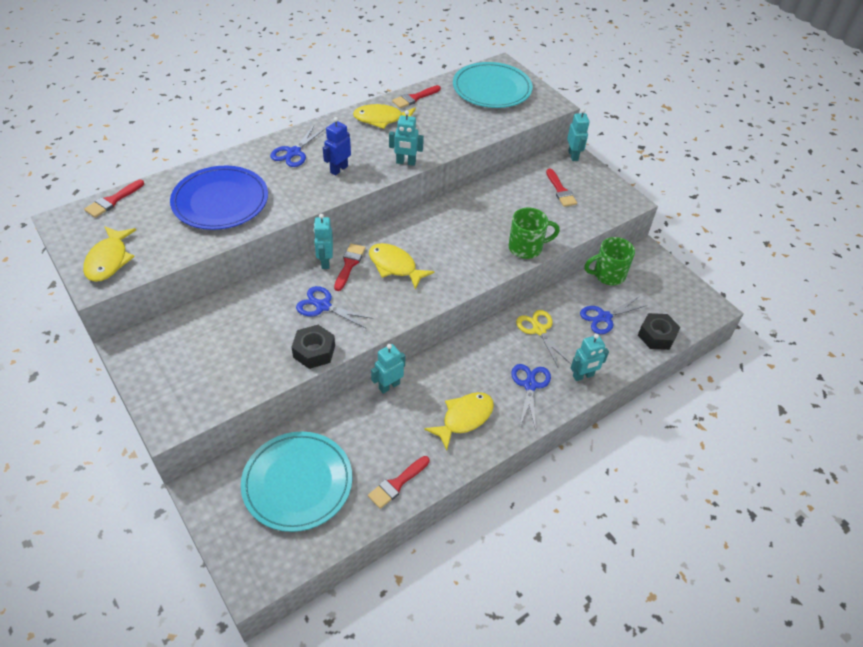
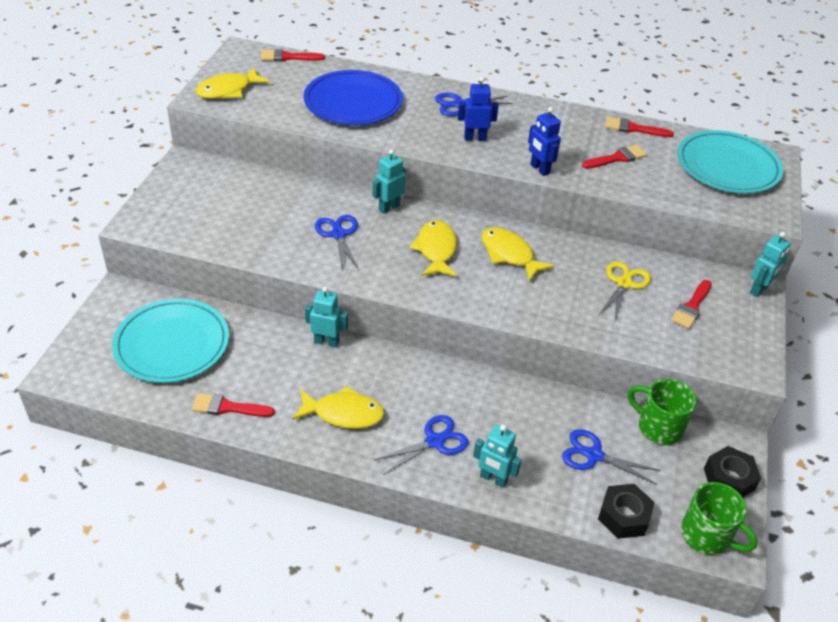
camera: 50 degrees right, 5 degrees down
black nut [291,325,335,369] -> black nut moved to [704,446,761,497]
red brush [334,244,366,291] -> red brush moved to [582,145,647,169]
yellow fish [353,104,416,129] -> yellow fish moved to [481,227,554,281]
turquoise robot [389,110,424,166] -> blue robot [528,107,561,176]
green mug [508,208,560,259] -> green mug moved to [681,482,758,555]
yellow scissors [516,310,571,367] -> yellow scissors moved to [598,261,651,321]

